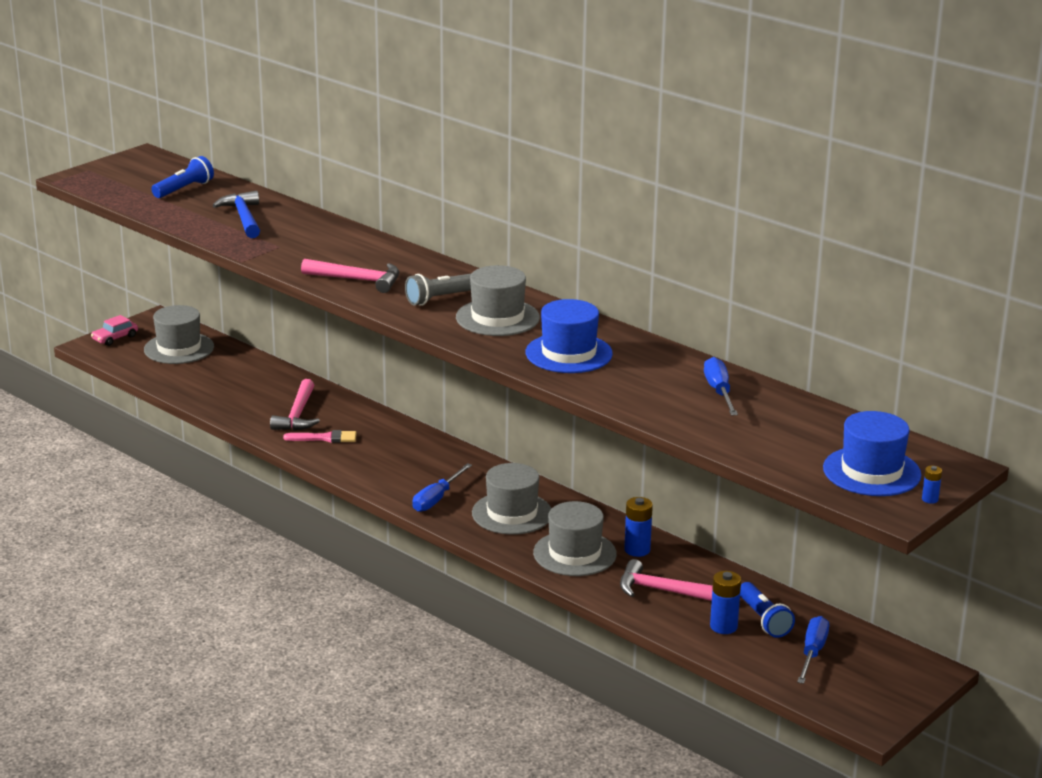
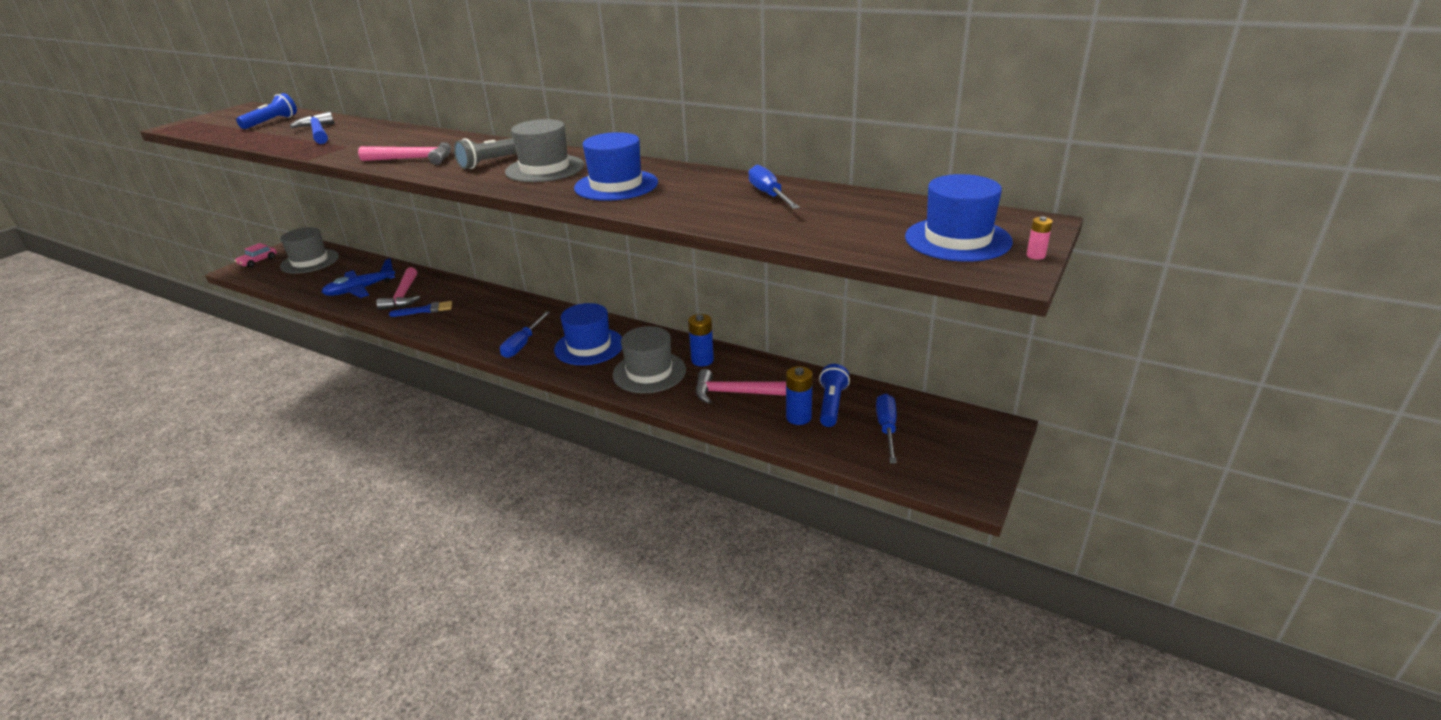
camera: 10 degrees left, 5 degrees up
pink brush [283,430,357,443] -> blue brush [389,301,452,317]
grey hat [472,463,551,535] -> blue hat [554,303,622,365]
blue flashlight [740,582,795,638] -> blue flashlight turned 135 degrees counterclockwise [819,364,850,427]
blue battery [922,466,942,504] -> pink battery [1026,216,1053,260]
none -> blue plane [321,259,395,298]

